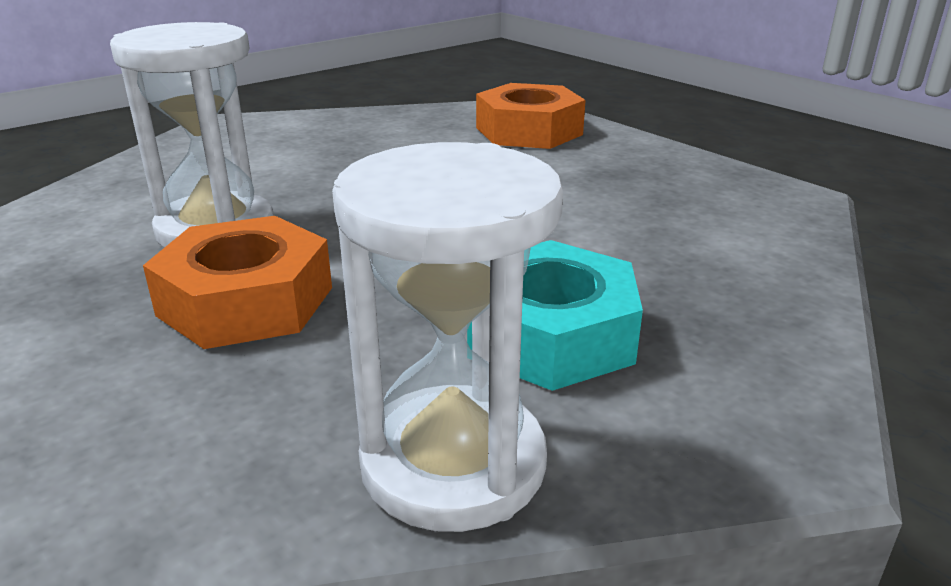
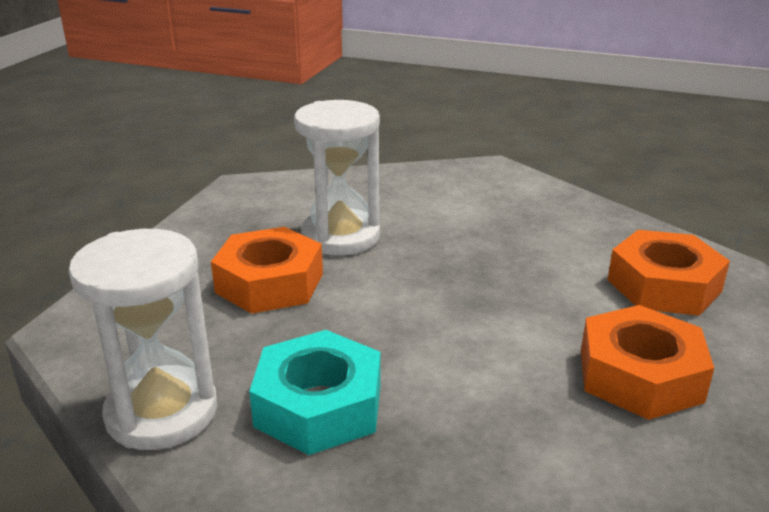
camera: 60 degrees right, 0 degrees up
none -> orange nut [581,305,714,420]

